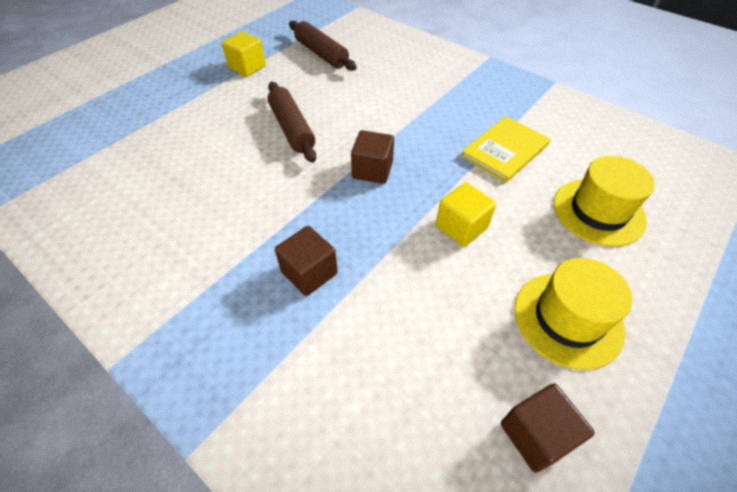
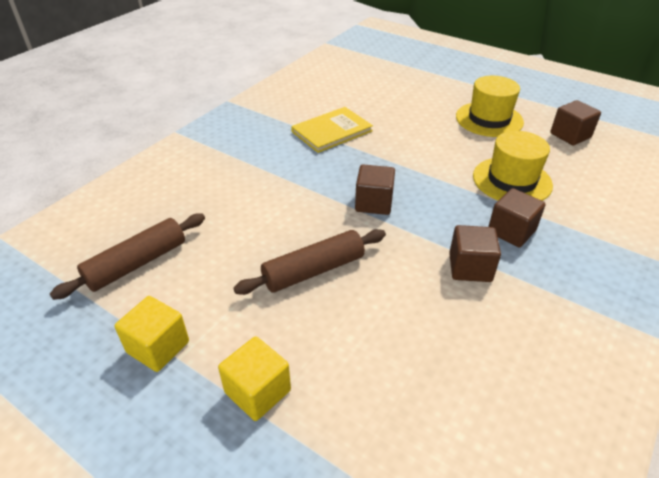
camera: 95 degrees left, 10 degrees down
yellow cube [436,182,496,247] -> yellow cube moved to [218,336,291,421]
yellow book [461,116,550,183] -> yellow book turned 75 degrees counterclockwise [291,107,373,153]
yellow hat [554,156,655,247] -> yellow hat moved to [473,131,553,201]
none -> brown cube [449,225,501,282]

